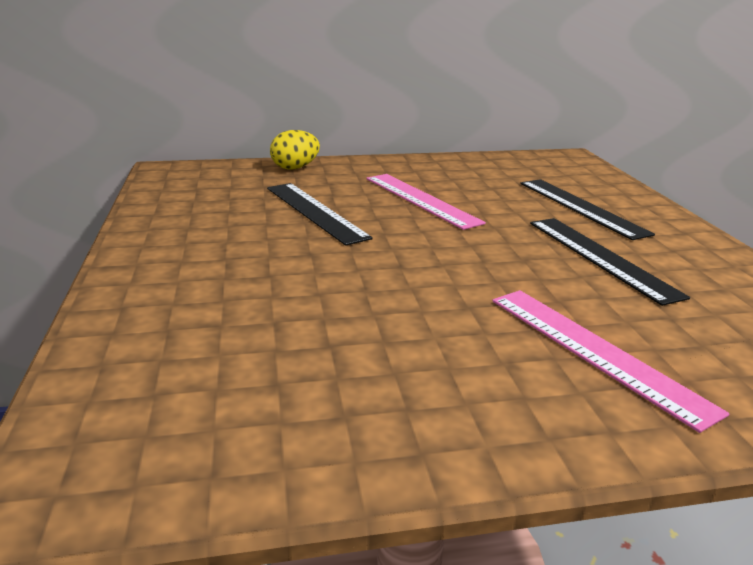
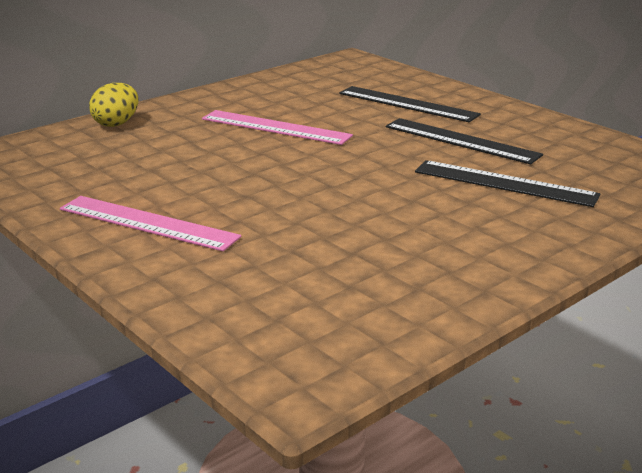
camera: 30 degrees left, 0 degrees up
black ruler [267,183,373,246] -> black ruler moved to [415,160,600,207]
pink ruler [492,290,730,433] -> pink ruler moved to [60,196,241,251]

